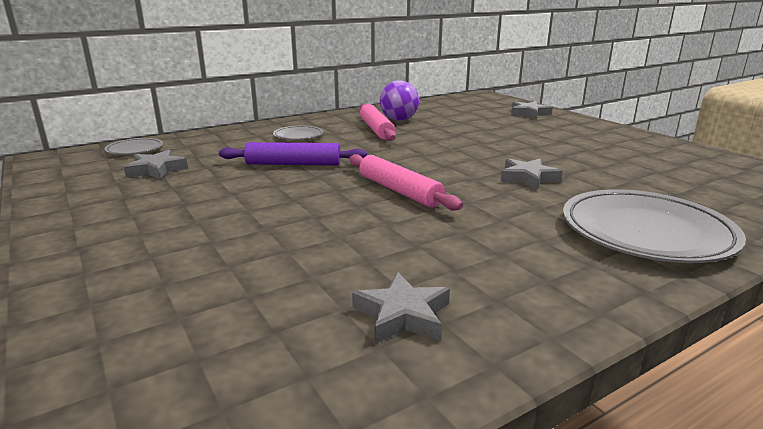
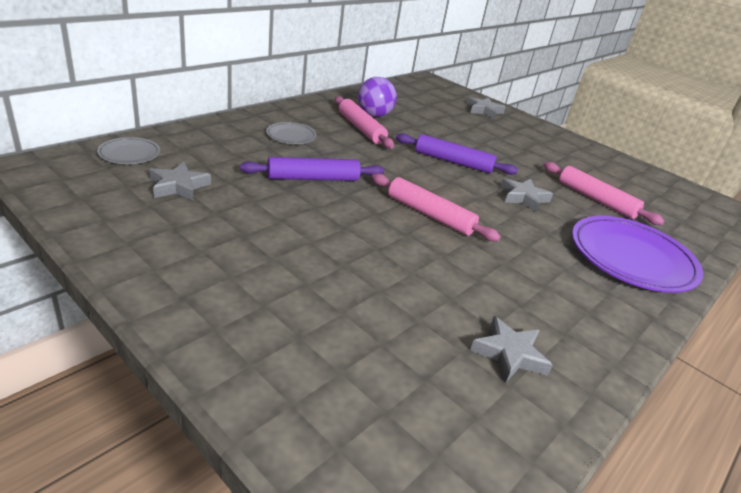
camera: 20 degrees left, 10 degrees up
grey plate [563,189,746,263] -> purple plate [572,216,703,293]
none -> purple rolling pin [396,133,518,175]
none -> pink rolling pin [543,162,665,225]

